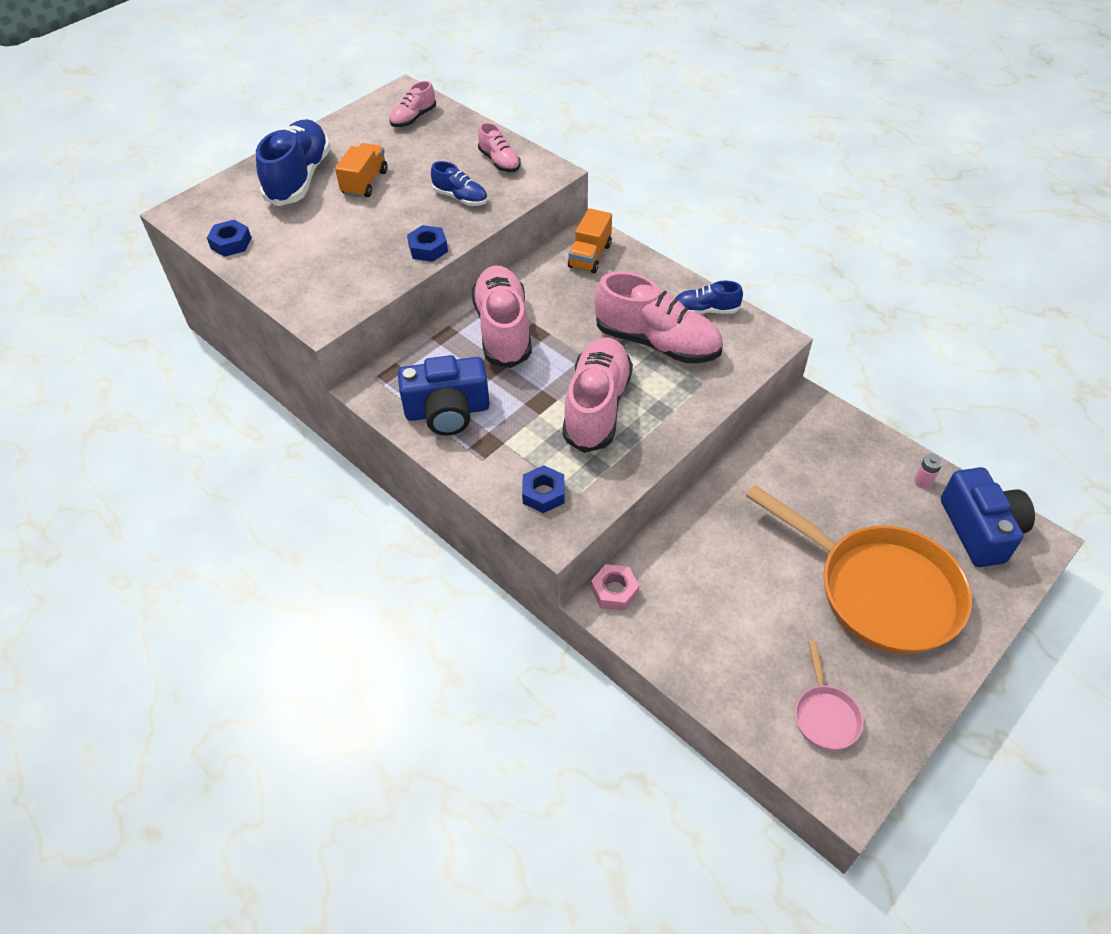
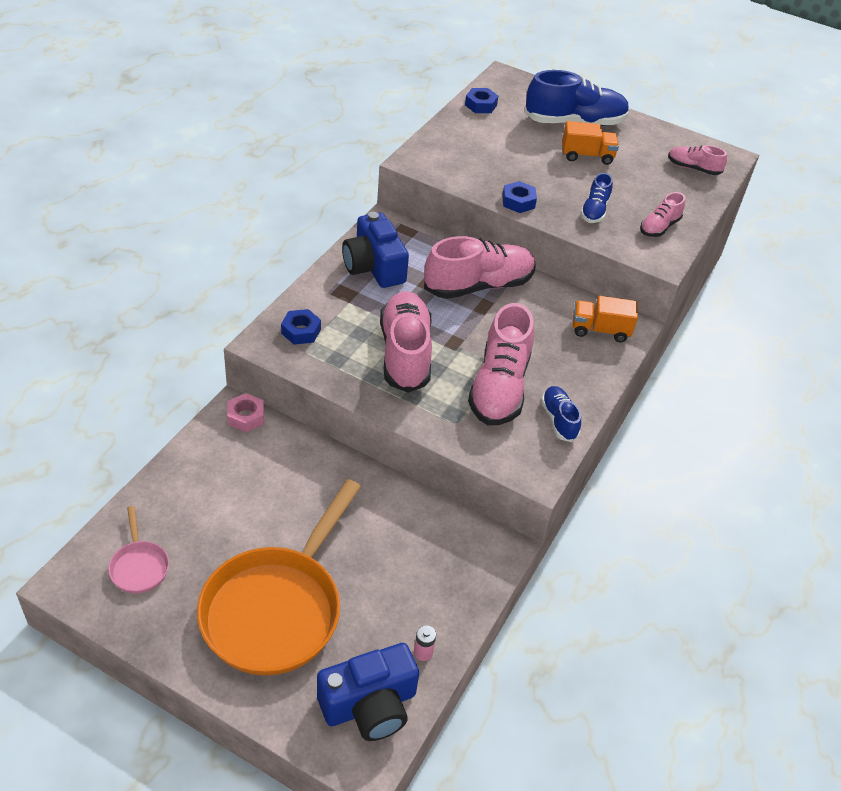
camera: 70 degrees right, 5 degrees down
pink shoe [562,337,633,453] -> pink shoe turned 90 degrees counterclockwise [380,291,432,393]
pink pan [795,641,863,750] -> pink pan turned 90 degrees counterclockwise [108,506,169,593]

